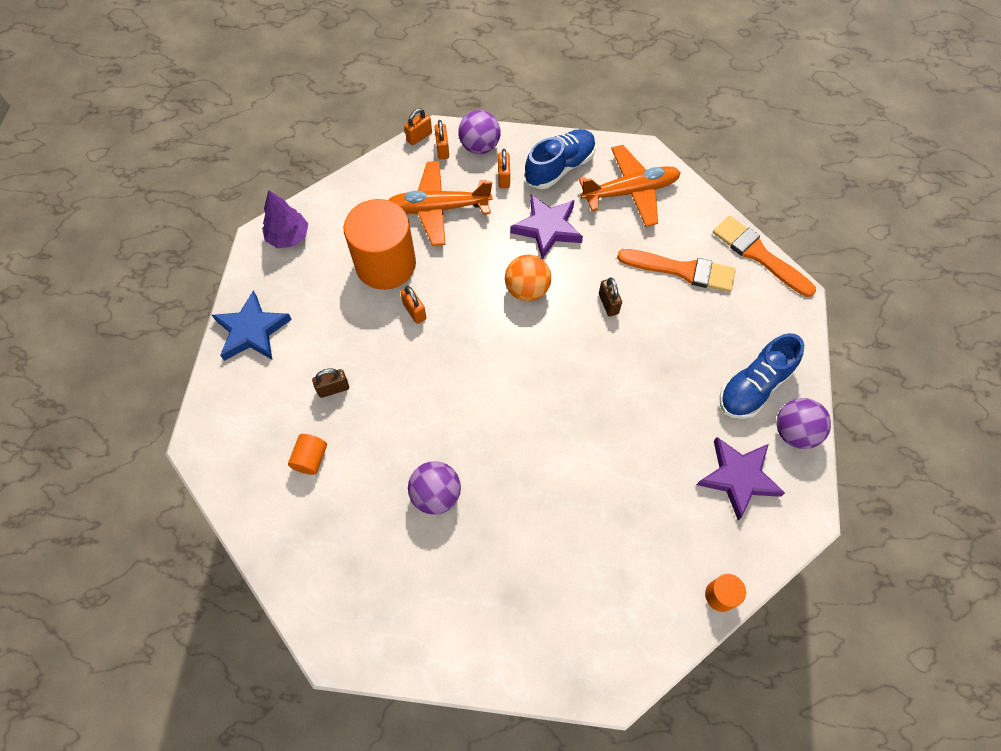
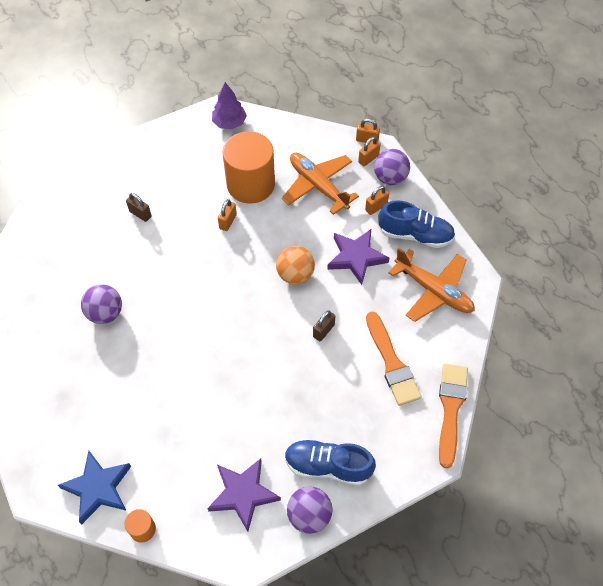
camera: 55 degrees right, 5 degrees down
blue star [212,290,292,361] -> blue star moved to [58,451,131,525]
orange cylinder [288,434,327,475] -> none

